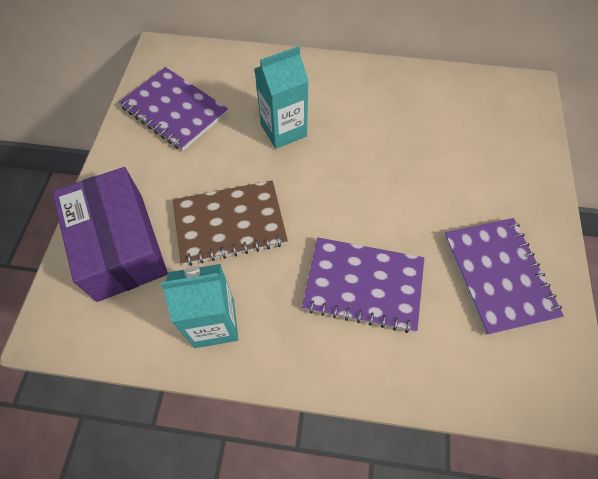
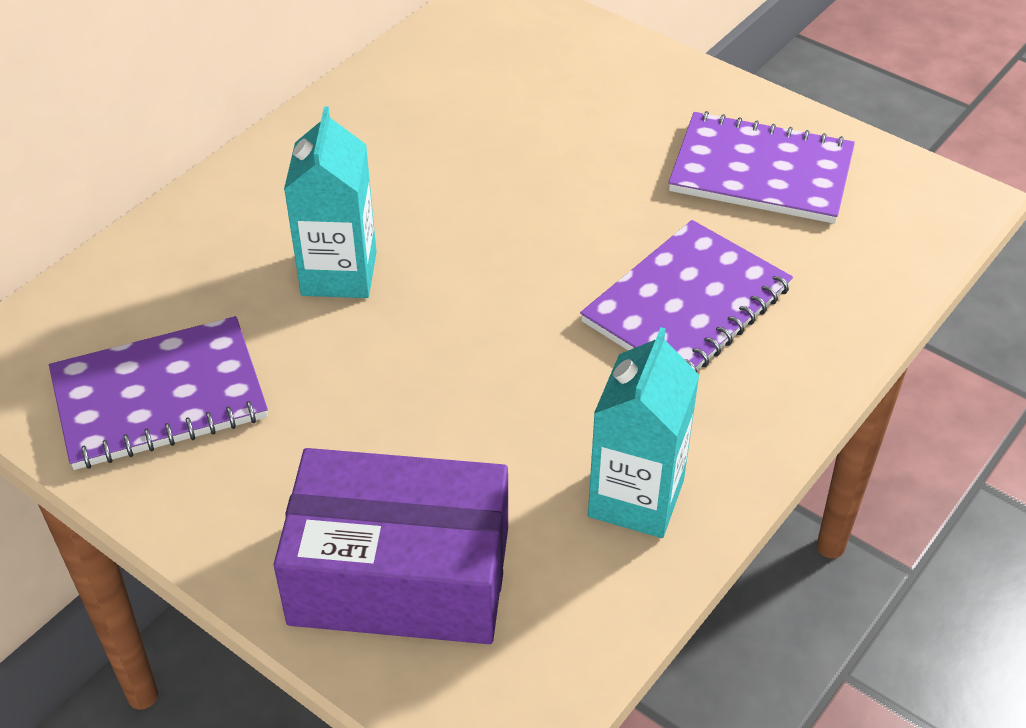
camera: 60 degrees left, 15 degrees down
brown notebook [173,180,288,266] -> none

